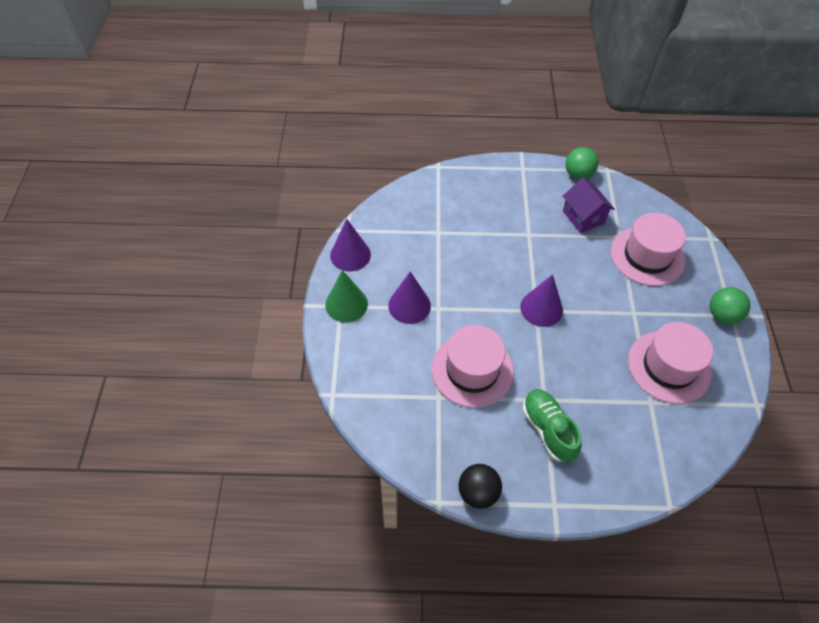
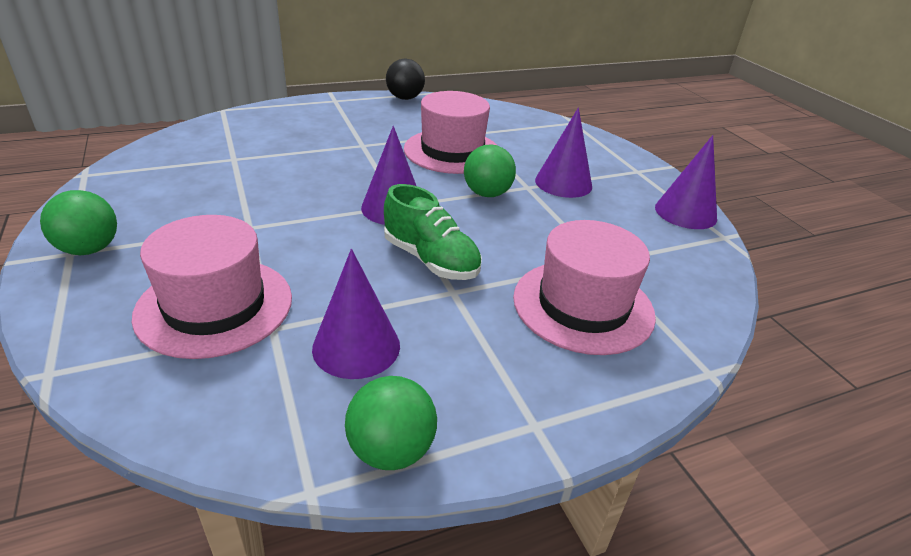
camera: 155 degrees right, 20 degrees down
green cone [325,270,368,323] -> none
green shoe [522,389,582,462] -> green shoe moved to [384,184,482,280]
purple house [563,178,615,233] -> purple cone [312,249,400,379]
pink hat [628,322,713,404] -> pink hat moved to [513,220,656,355]
none -> green ball [464,144,516,197]

